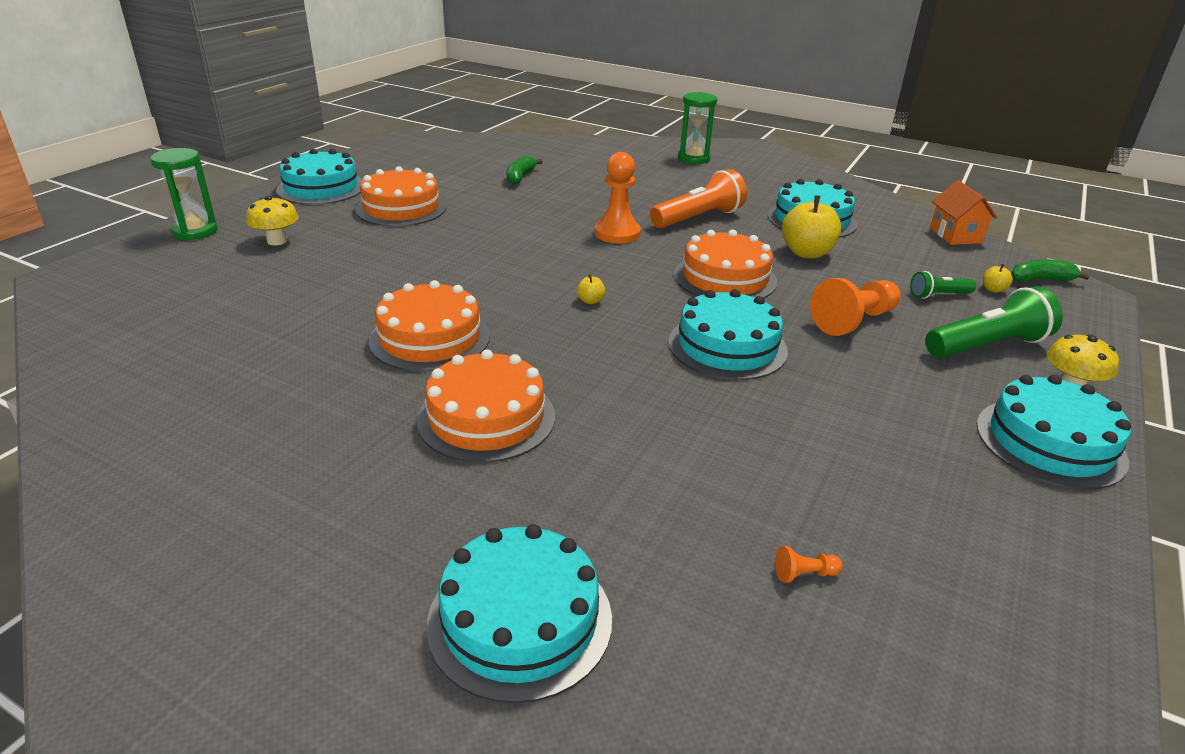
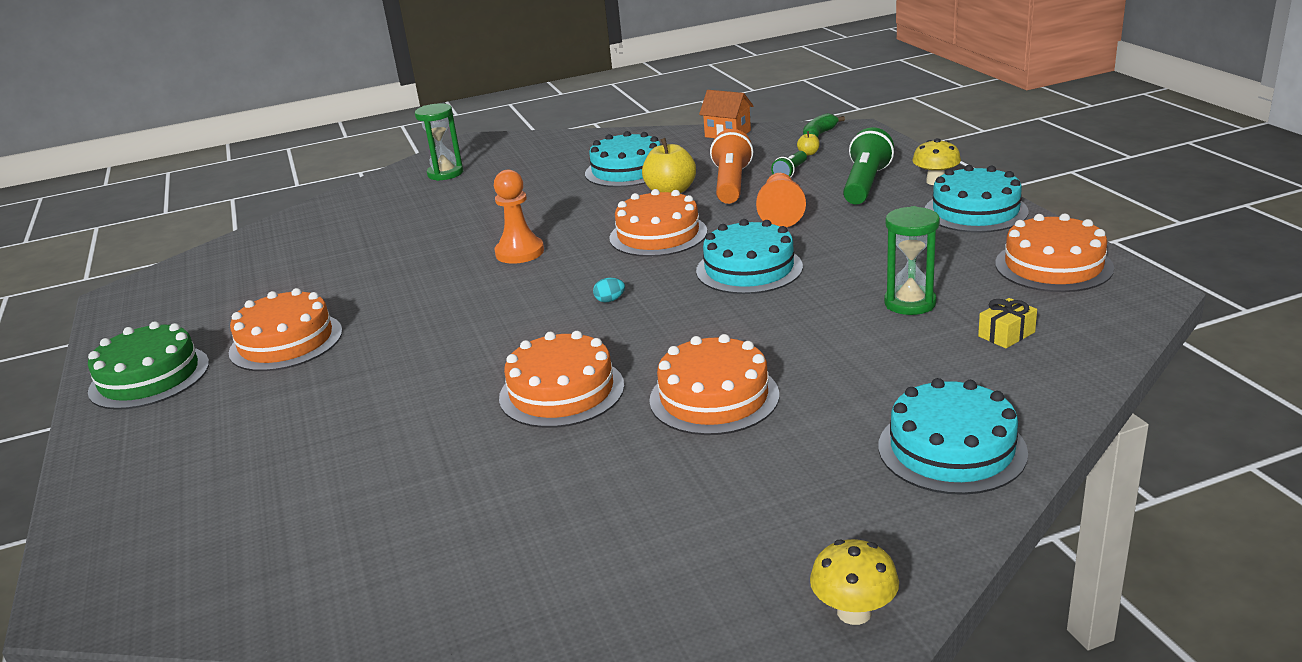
camera: 45 degrees left, 5 degrees down
green hourglass [150,148,218,241] -> green hourglass moved to [884,206,940,315]
yellow mushroom [246,196,299,245] -> yellow mushroom moved to [810,539,899,625]
turquoise cake [276,149,363,205] -> green cake [88,321,209,410]
green banana [507,156,543,185] -> none
yellow apple [577,274,605,304] -> turquoise egg [593,278,625,302]
orange flashlight [650,169,747,228] -> orange flashlight moved to [710,129,753,204]
orange pawn [775,546,842,583] -> yellow gift [978,298,1037,348]
none -> orange cake [995,213,1114,292]

